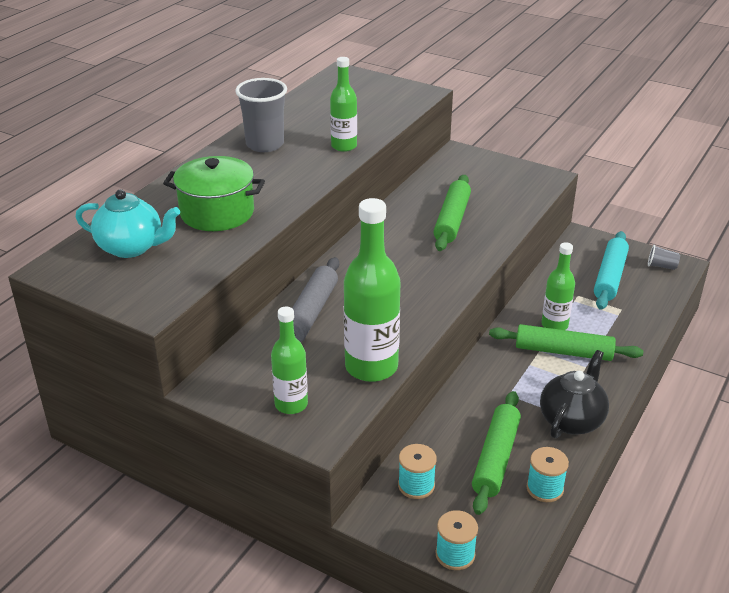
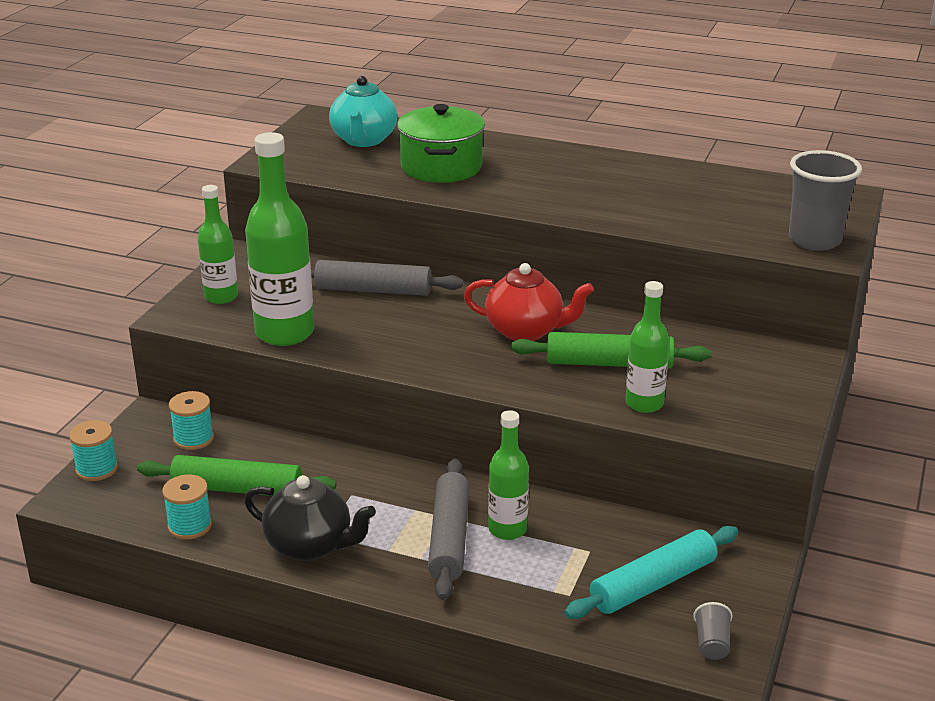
camera: 80 degrees right, 5 degrees down
grey cup [235,78,287,152] -> grey cup moved to [789,150,862,251]
green bottle [330,57,357,152] -> green bottle moved to [626,281,670,413]
green rolling pin [489,324,643,361] -> grey rolling pin [428,459,469,600]
turquoise rolling pin [594,231,629,310] -> turquoise rolling pin turned 45 degrees counterclockwise [564,526,738,619]
none -> red teapot [464,263,594,341]

